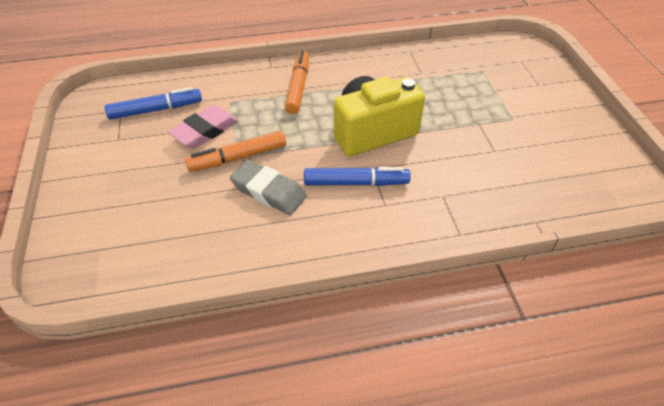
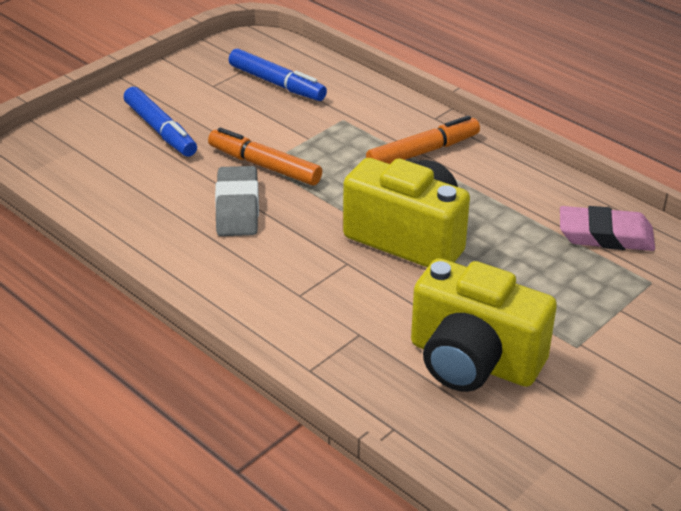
camera: 55 degrees right, 10 degrees down
pink eraser [168,105,238,148] -> pink eraser moved to [560,206,655,251]
blue marker [304,167,411,186] -> blue marker moved to [124,87,197,157]
none -> yellow camera [411,258,557,392]

